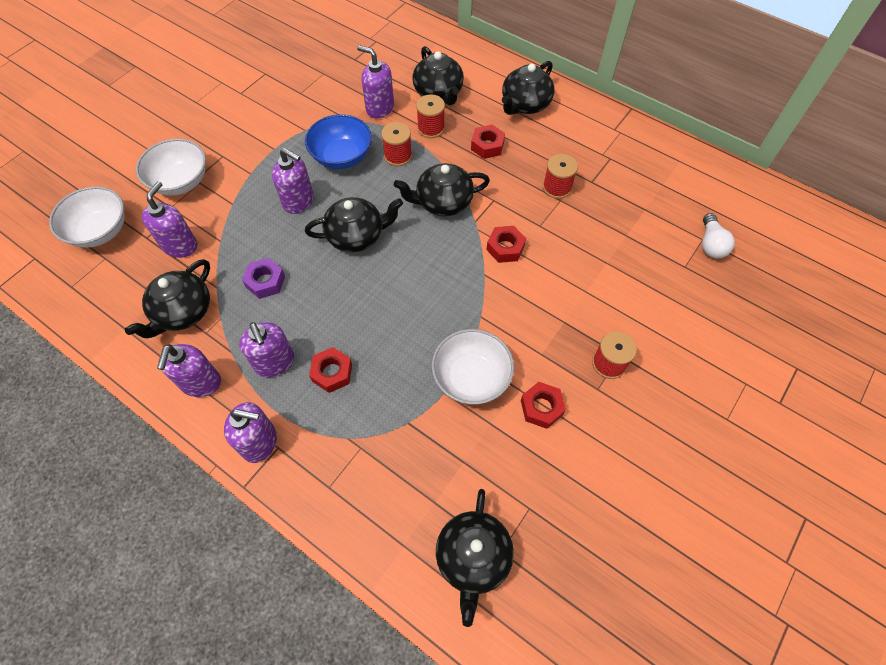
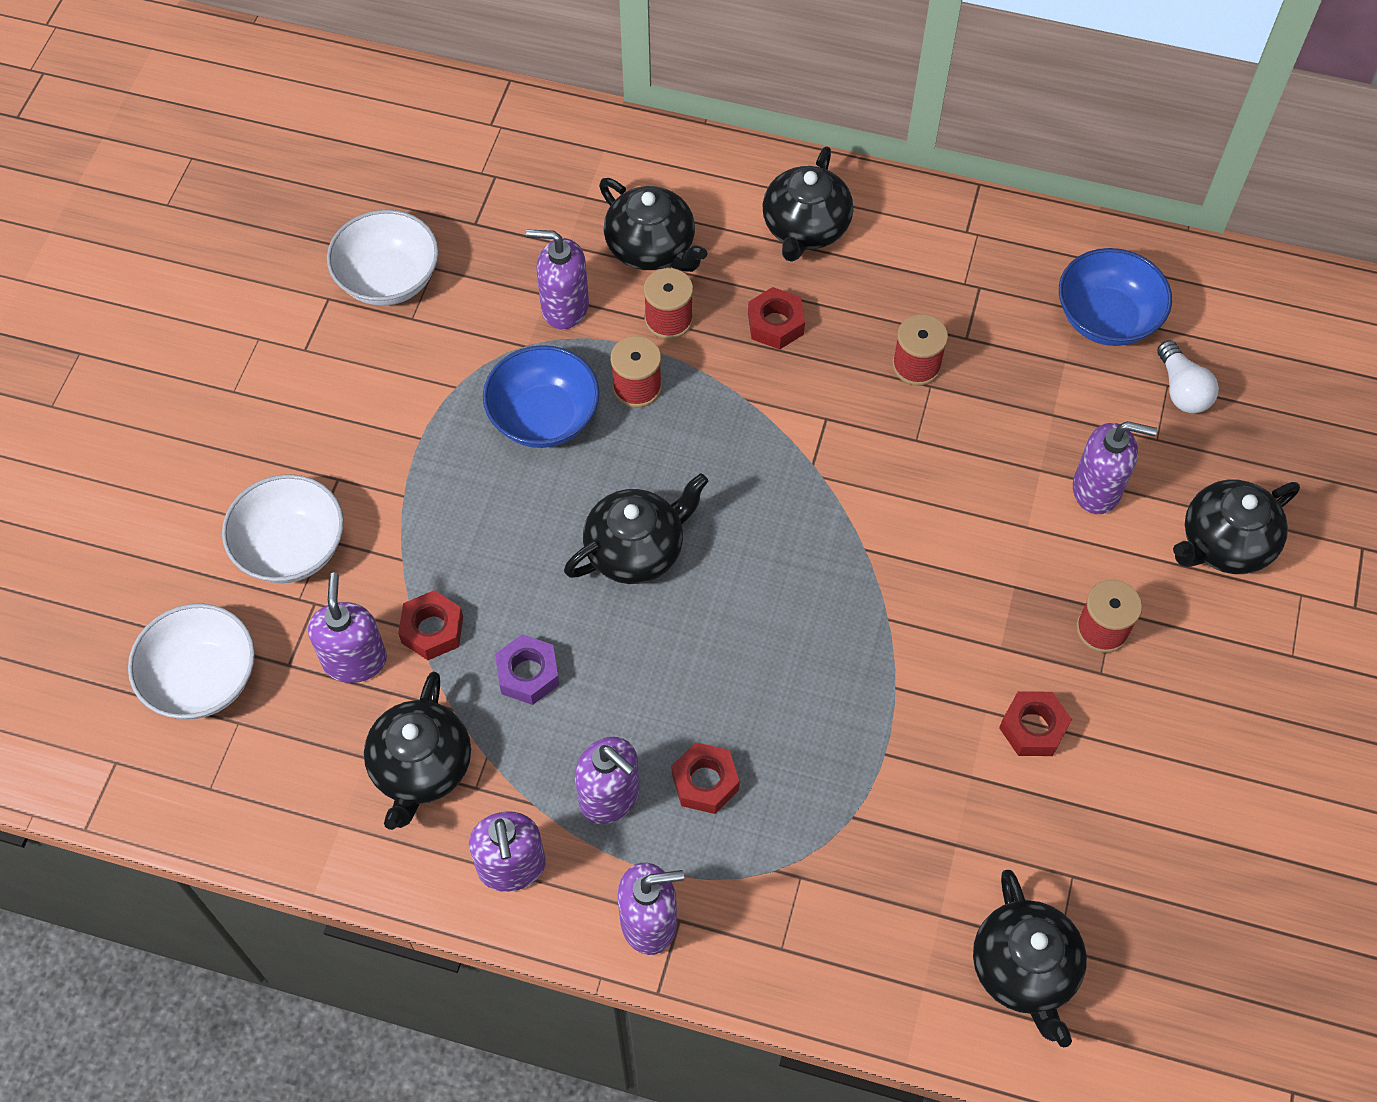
camera: 20 degrees left, 0 degrees up
purple soap dispenser [272,148,314,214] -> purple soap dispenser moved to [1073,421,1157,514]
black teapot [394,163,490,216] -> black teapot moved to [1173,480,1300,574]
white bowl [432,329,514,404] -> white bowl moved to [327,210,439,306]
red nut [487,226,526,263] -> red nut moved to [398,590,463,660]
none -> blue bowl [1059,248,1172,346]

